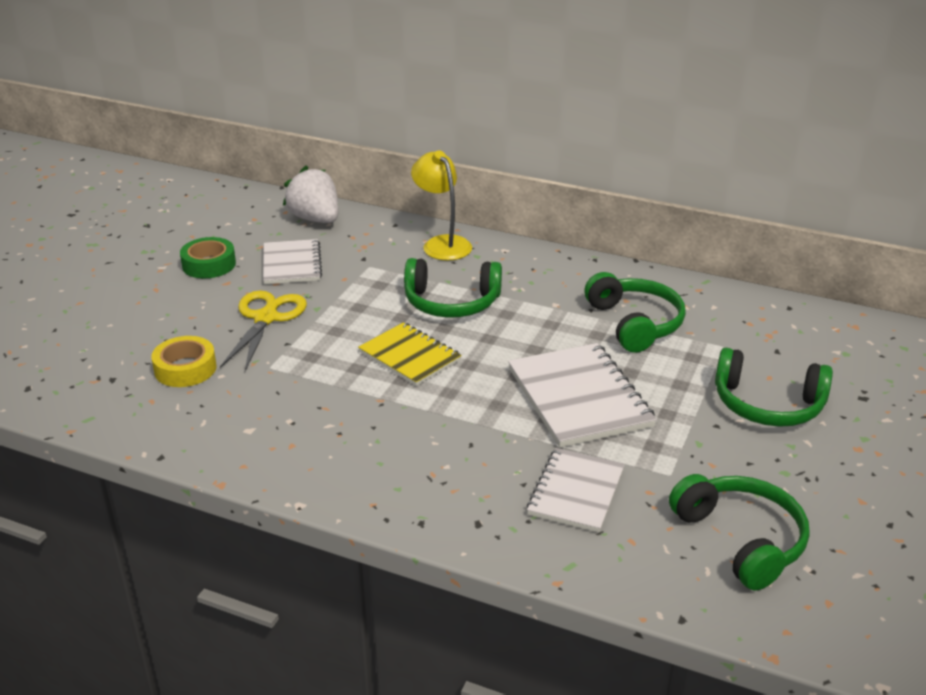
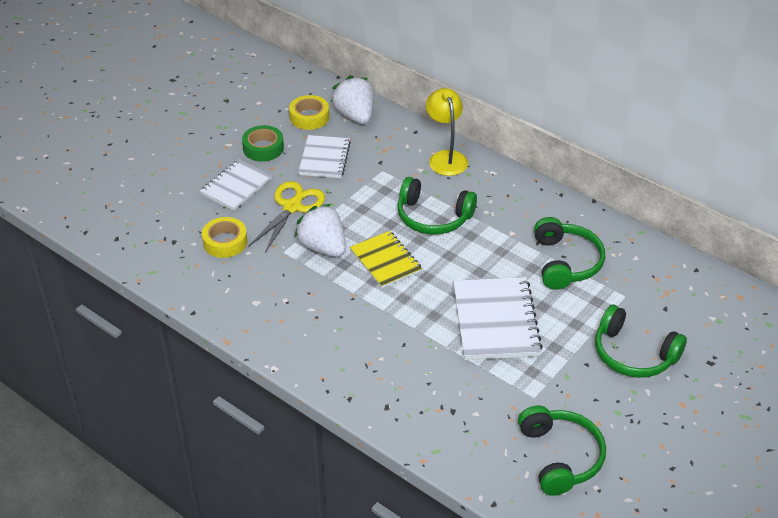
camera: 15 degrees right, 10 degrees up
white notebook [527,448,625,533] -> white notebook moved to [200,159,272,211]
none -> yellow tape [289,95,329,130]
none -> white strawberry [294,204,346,257]

